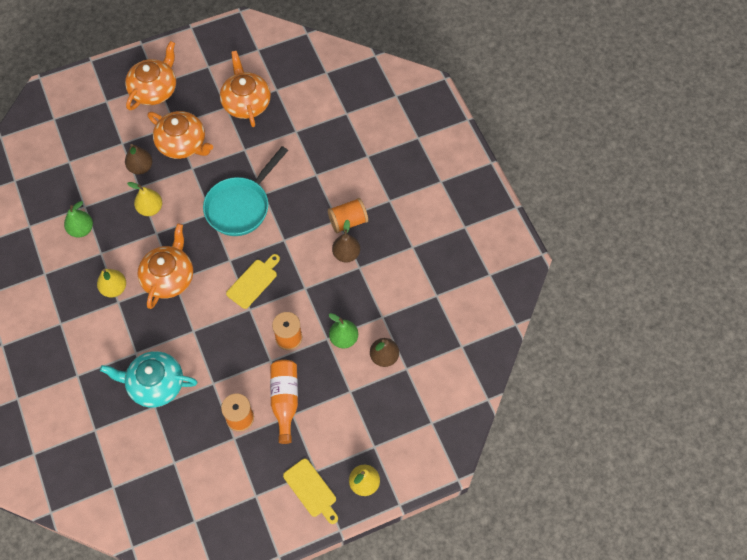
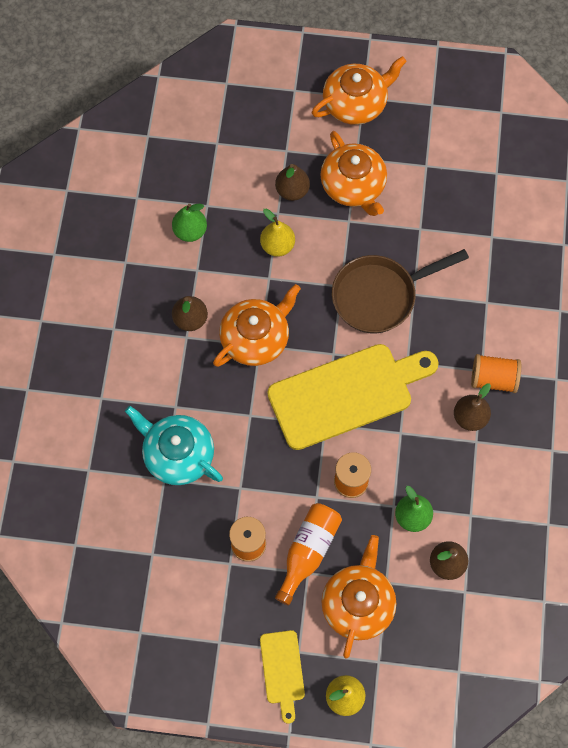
camera: 30 degrees right, 5 degrees up
yellow pear [97,269,126,297] -> brown pear [172,296,208,331]
turquoise pan [203,146,288,236] -> brown pan [332,249,469,333]
orange teapot [220,51,271,127] -> orange teapot moved to [321,535,397,659]
yellow cutting board [226,254,280,309] -> yellow cutting board [267,344,439,450], size x2.06

